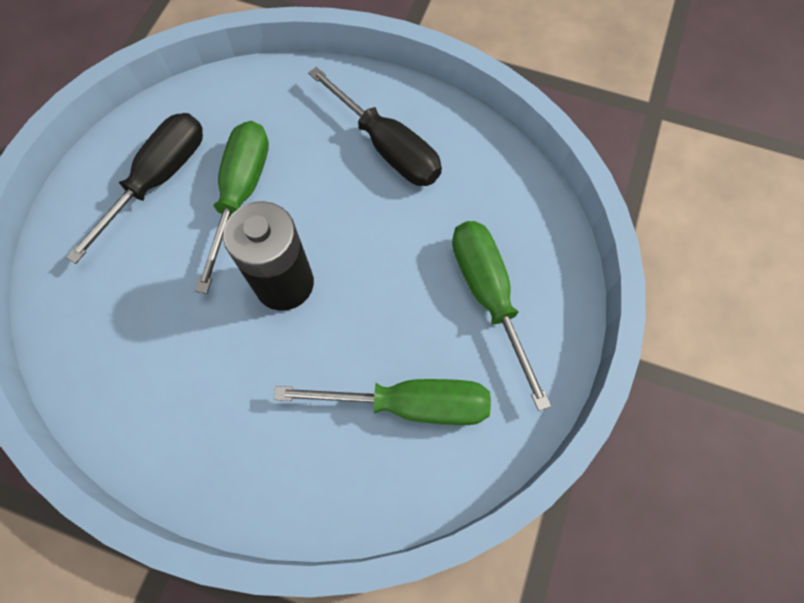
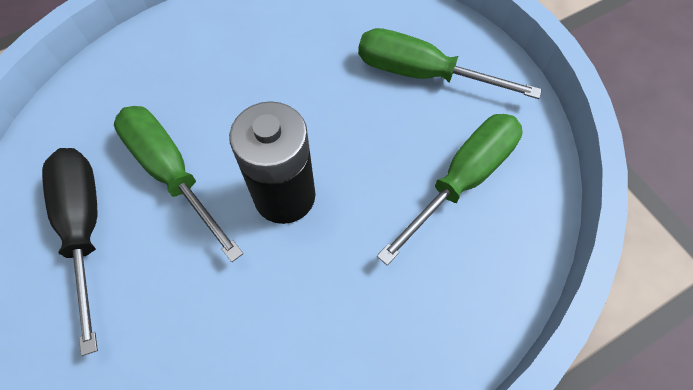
camera: 50 degrees left, 5 degrees down
black screwdriver [308,67,442,186] -> none

